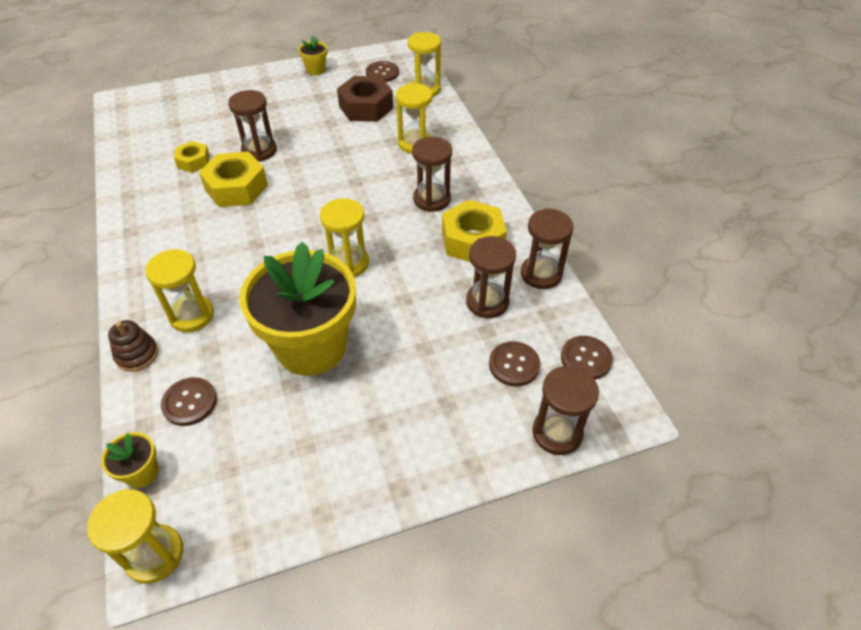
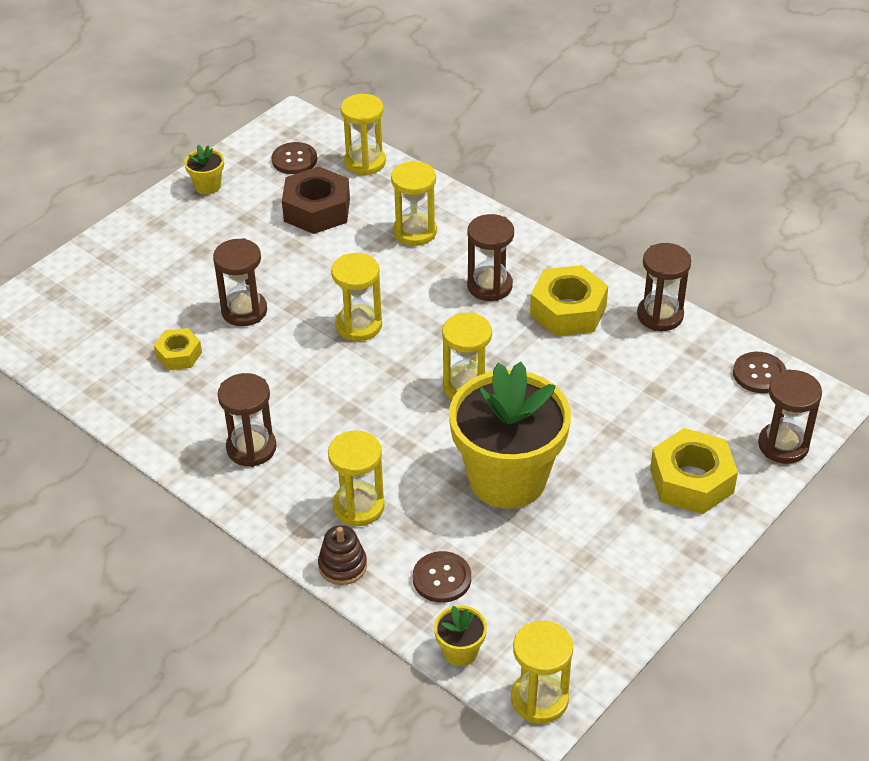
camera: 30 degrees left, 5 degrees down
yellow nut [199,152,268,207] -> yellow nut moved to [650,428,738,514]
brown hourglass [466,236,516,318] -> brown hourglass moved to [217,373,277,467]
brown button [489,341,540,386] -> none
none -> yellow hourglass [331,253,382,341]

